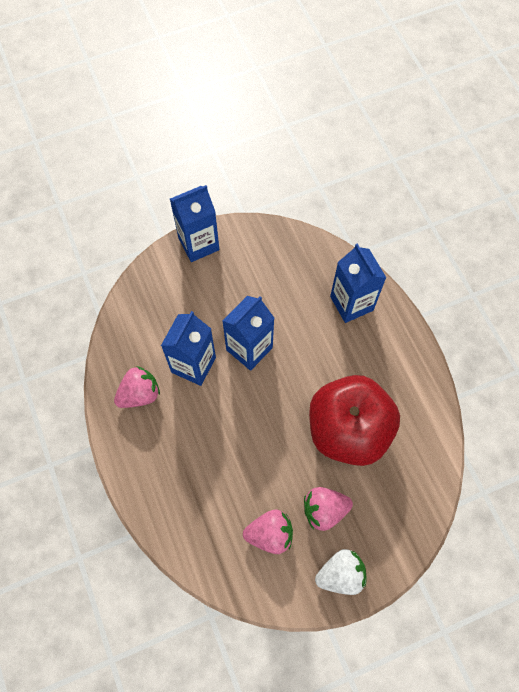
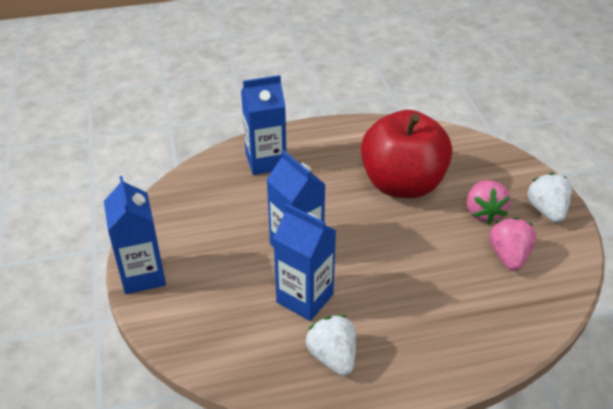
camera: 80 degrees left, 25 degrees down
pink strawberry [114,366,160,408] -> white strawberry [306,315,356,376]

